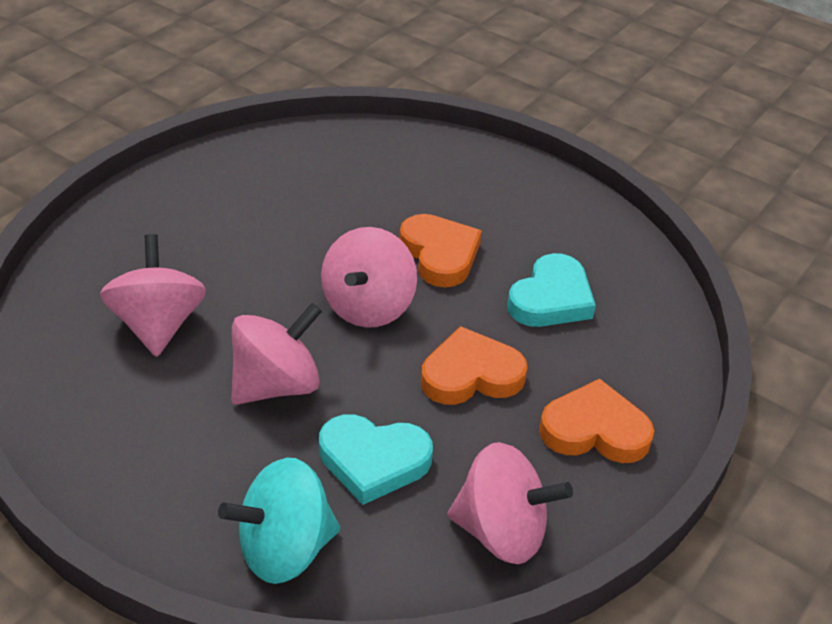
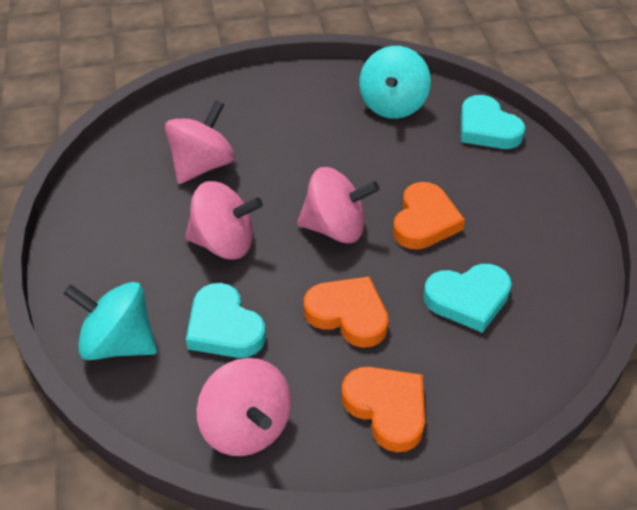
camera: 45 degrees right, 5 degrees up
pink spinning top [321,227,417,328] -> pink spinning top turned 150 degrees counterclockwise [297,167,379,243]
none -> turquoise spinning top [359,46,431,119]
none -> turquoise heart [461,95,525,149]

